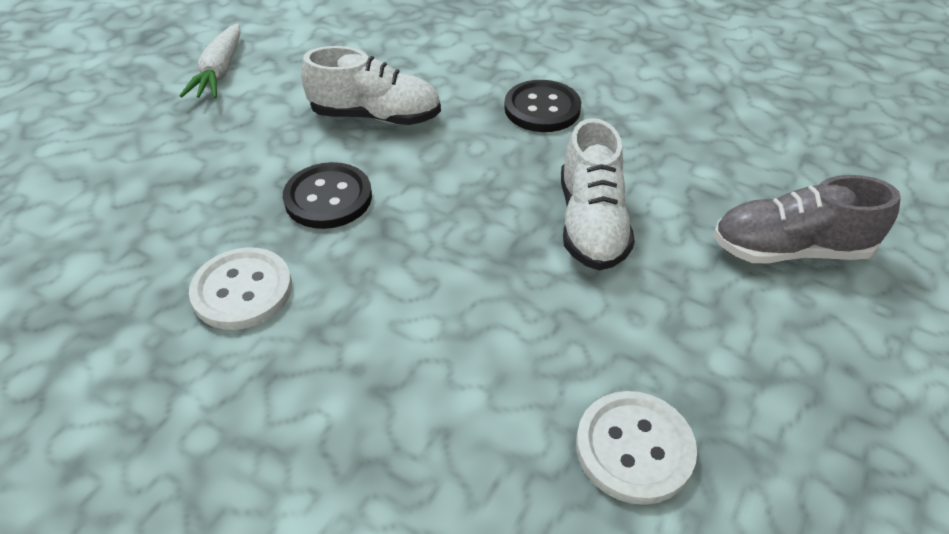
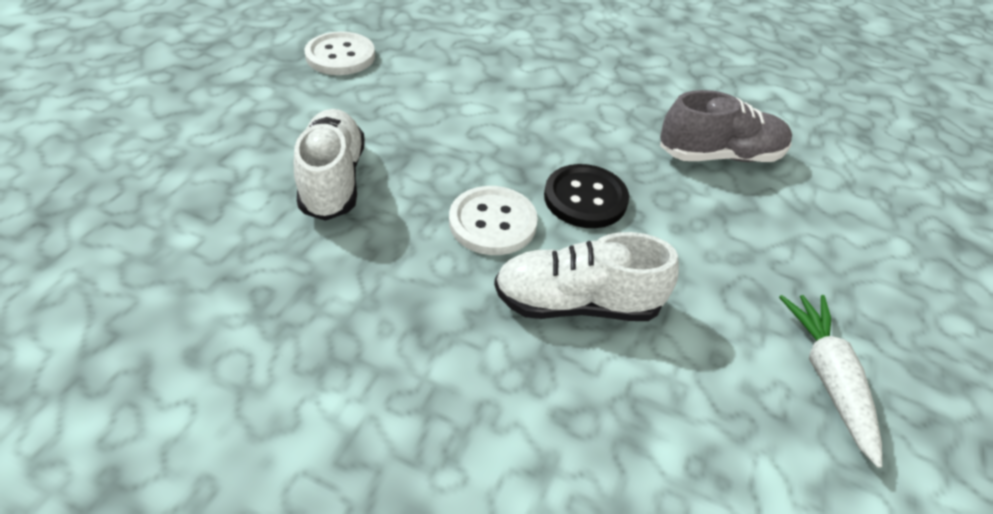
camera: 170 degrees right, 0 degrees up
white button [189,247,292,330] -> white button moved to [449,186,538,255]
black button [504,80,582,132] -> none
grey shoe [713,175,901,264] -> grey shoe moved to [660,90,792,162]

